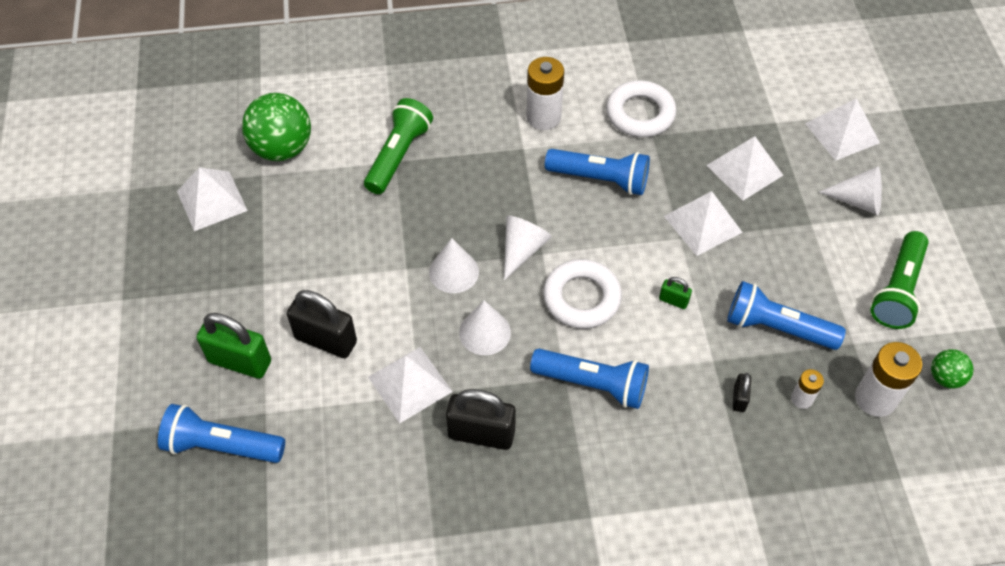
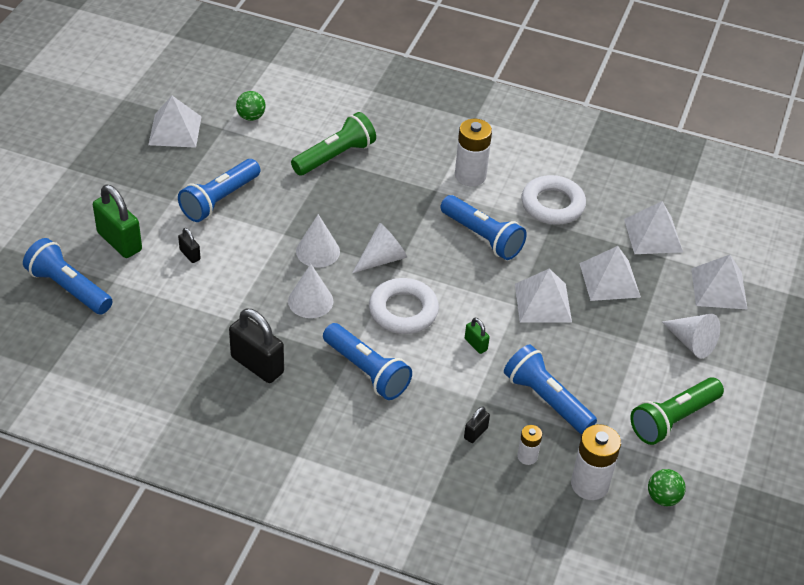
camera: 25 degrees right, 10 degrees down
green ball [242,93,311,161] -> green ball [236,91,266,121], size x0.51
black padlock [287,290,357,358] -> black padlock [178,228,201,263], size x0.48
white pyramid [368,347,453,423] -> white pyramid moved to [624,201,683,254]
none -> blue flashlight [178,159,261,222]

